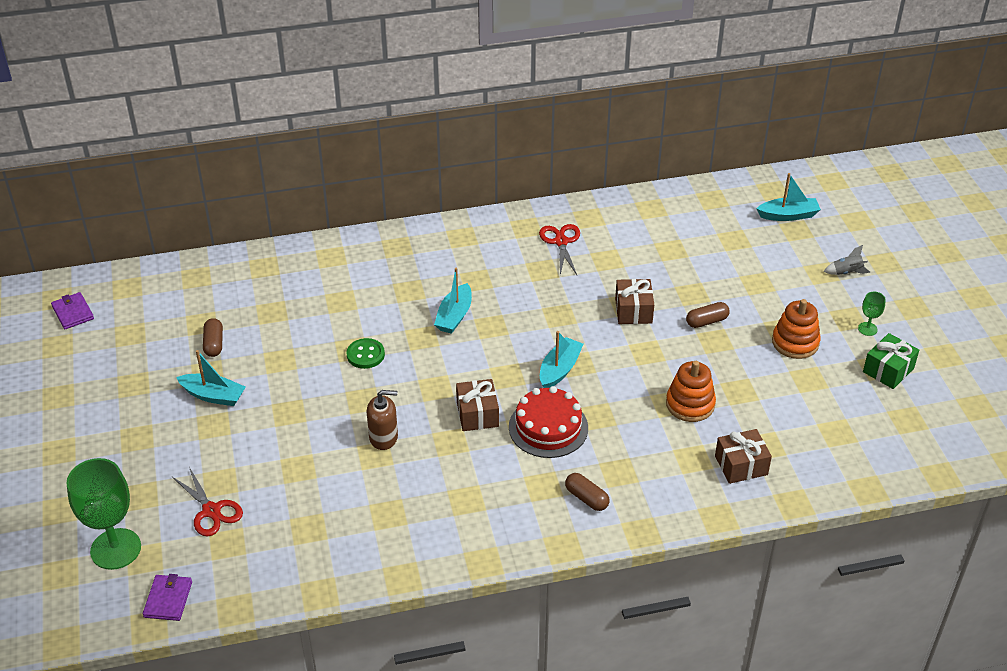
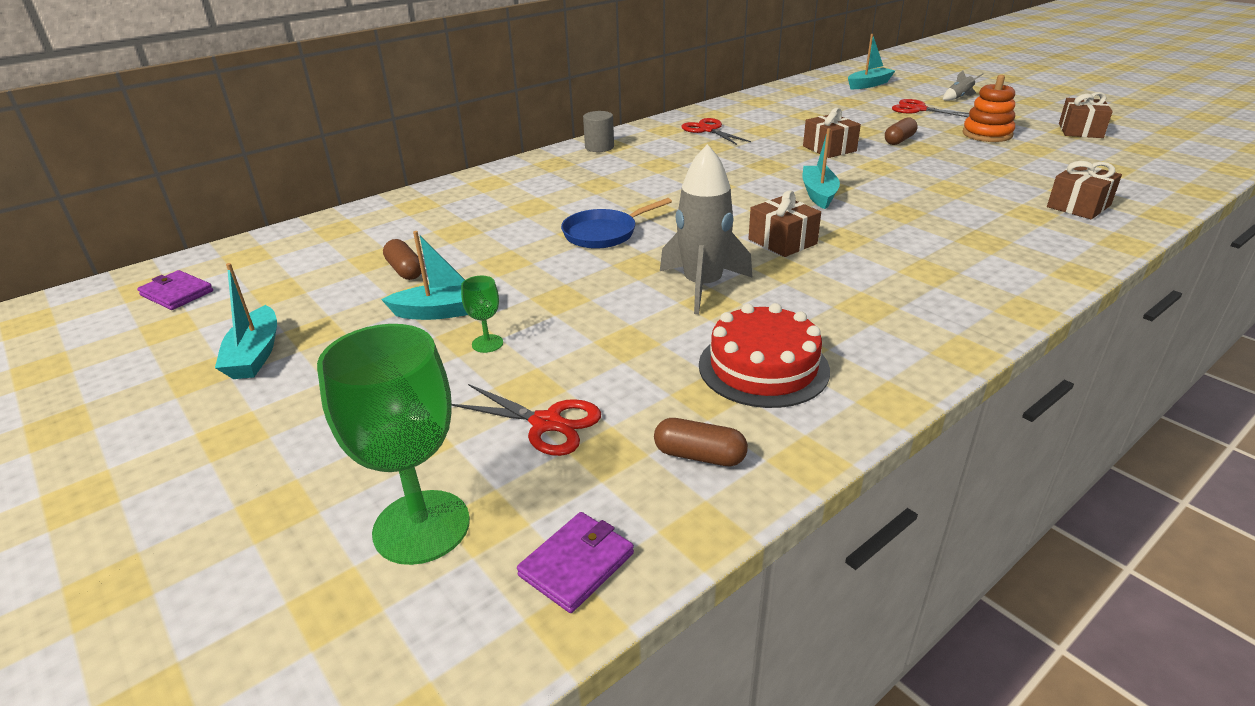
camera: 25 degrees left, 10 degrees down
purple wallet [143,574,192,621] -> purple wallet turned 60 degrees clockwise [517,512,634,613]
green button [347,338,385,369] -> blue pan [561,198,672,249]
brown soap dispenser [367,390,398,450] -> grey rocket [660,144,752,314]
turquoise boat [434,268,472,334] -> turquoise boat moved to [215,263,277,379]
red cake [509,386,588,458] -> red cake moved to [699,303,830,408]
brown capsule [565,473,610,511] -> brown capsule moved to [654,418,748,466]
orange stacking toy [666,361,716,422] -> none
green goblet [858,292,886,336] -> green goblet moved to [461,276,503,353]
green gift [863,333,919,389] -> brown gift [1059,92,1113,138]
none -> grey cylinder [583,111,614,152]
none -> red scissors [892,99,969,117]

